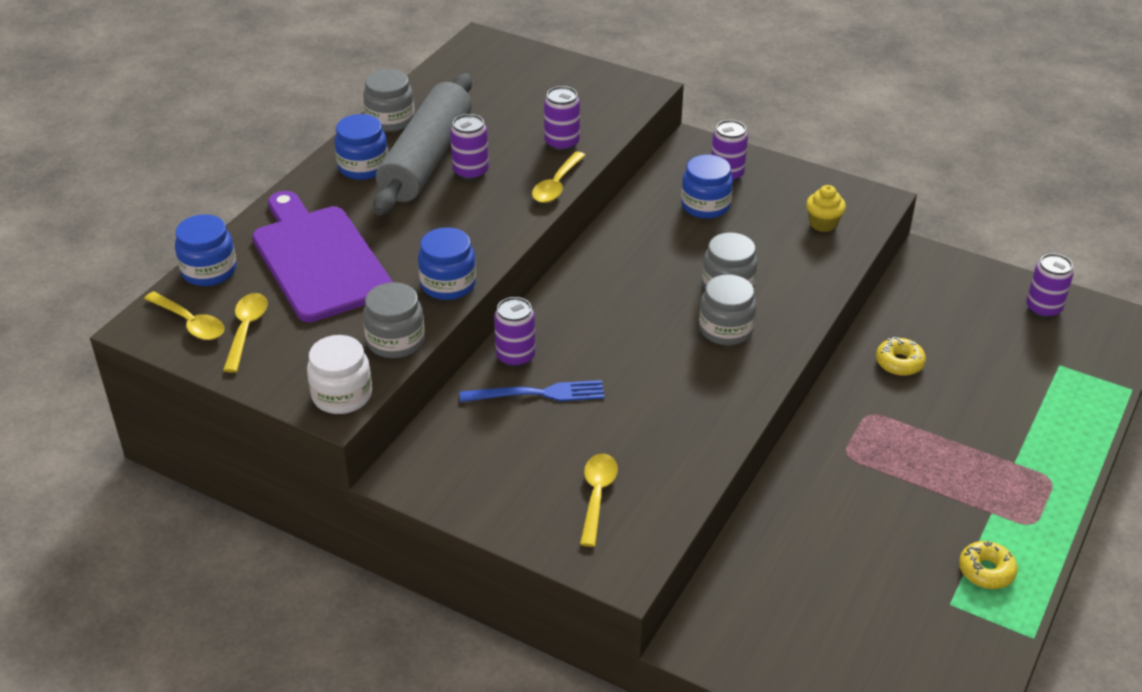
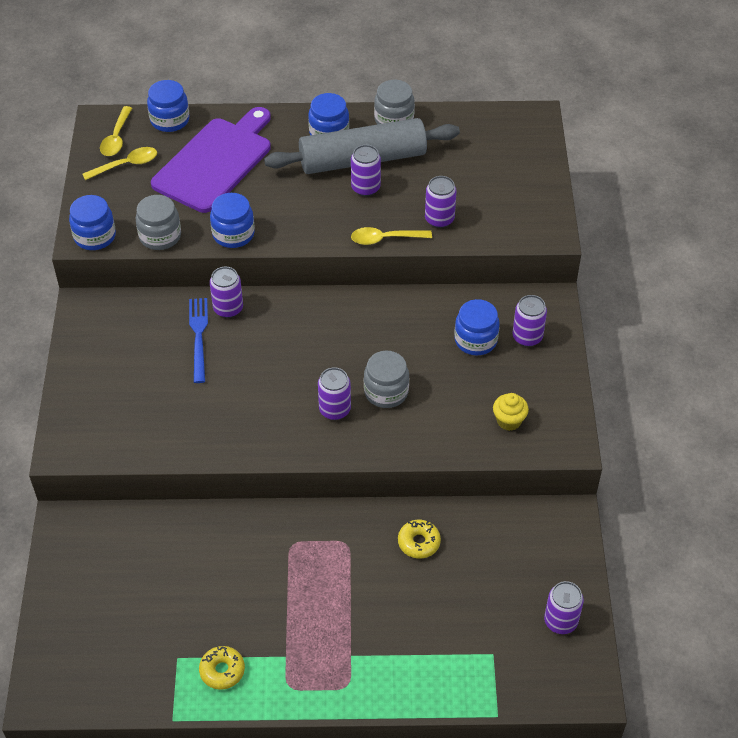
camera: 60 degrees right, 10 degrees up
white jar [307,335,372,414] -> blue jar [69,195,116,250]
blue fork [460,380,604,402] -> blue fork turned 150 degrees counterclockwise [189,298,208,383]
yellow spoon [580,454,618,547] -> none
grey jar [699,274,756,345] -> purple can [318,367,351,420]

